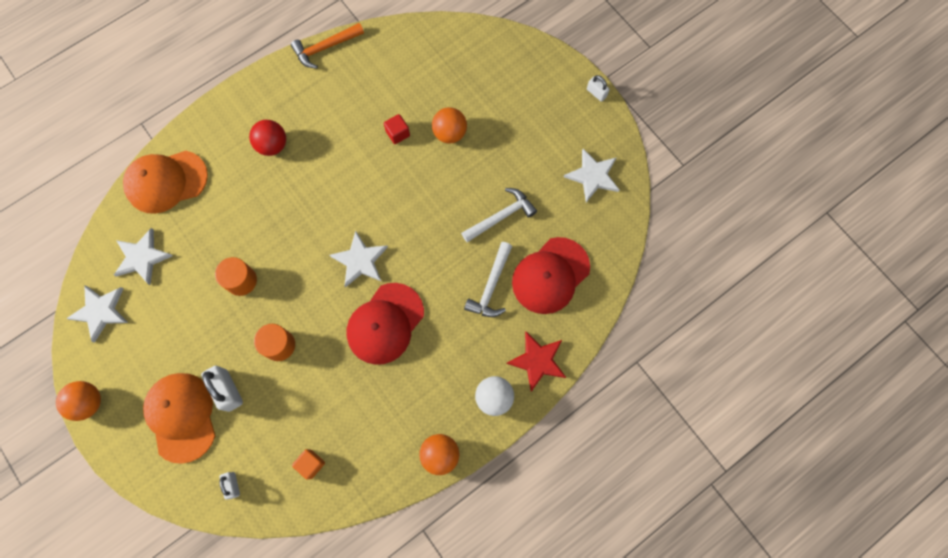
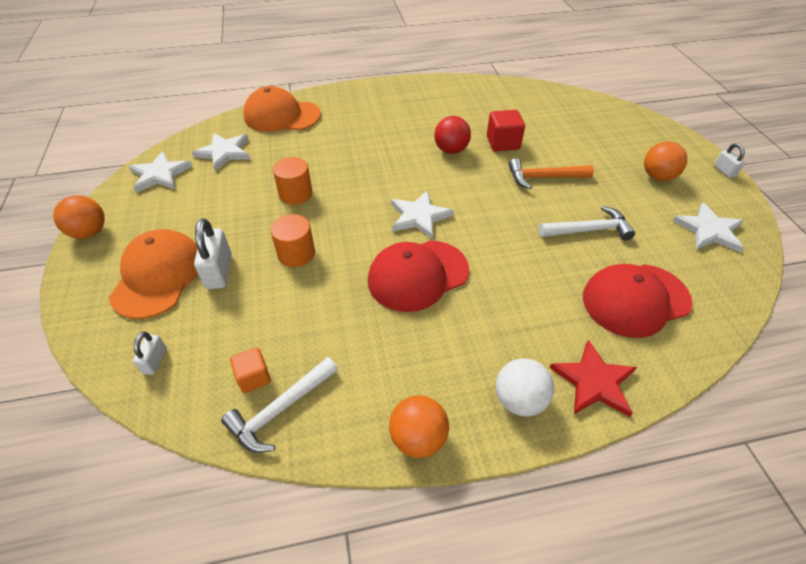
camera: 25 degrees right, 25 degrees down
red ball [249,120,286,156] -> red ball moved to [434,116,471,154]
orange hammer [291,23,364,69] -> orange hammer moved to [509,158,594,189]
red cube [384,114,410,144] -> red cube [487,110,525,151], size x1.50
orange ball [432,107,467,144] -> orange ball moved to [644,142,687,181]
white hammer [464,242,512,317] -> white hammer moved to [221,357,338,453]

